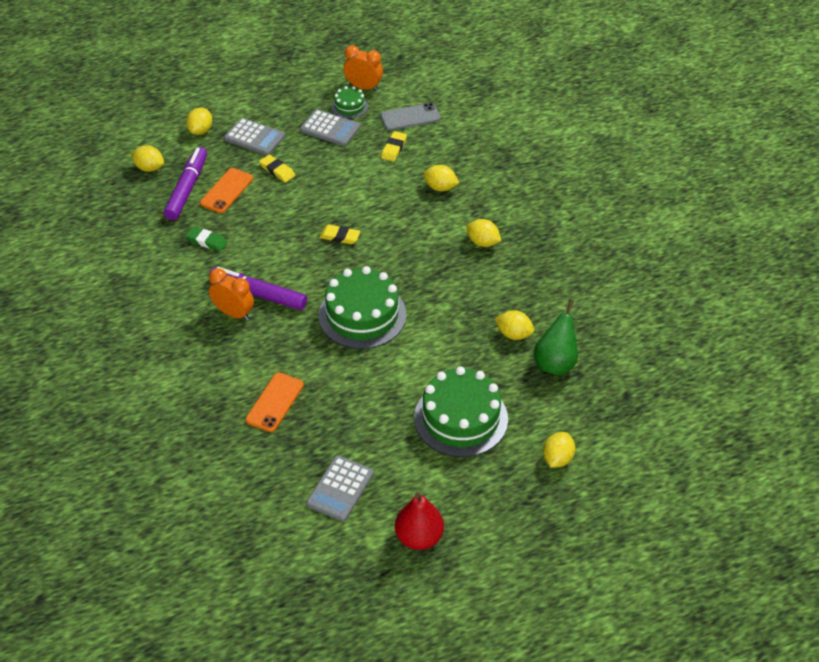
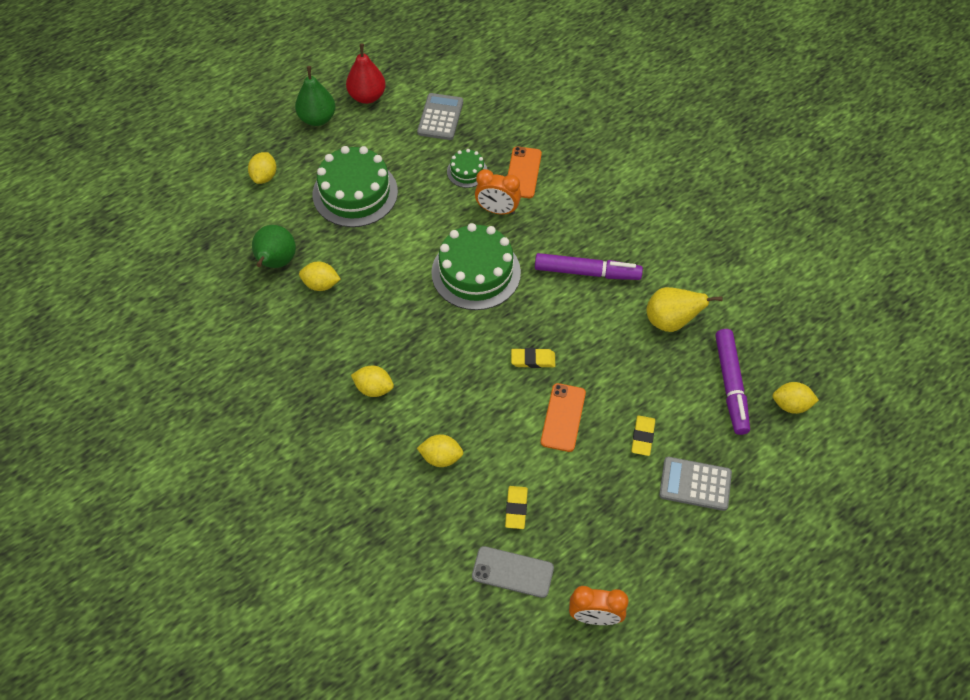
camera: 165 degrees right, 10 degrees up
yellow lemon [186,107,212,135] -> none
green eraser [186,226,227,251] -> yellow pear [646,287,723,332]
orange phone [200,168,253,213] -> orange phone moved to [541,383,586,452]
orange clock [209,268,254,321] -> orange clock moved to [475,169,521,215]
yellow eraser [259,154,295,182] -> yellow eraser turned 75 degrees clockwise [631,415,655,456]
grey calculator [300,109,360,146] -> none
green cake [331,86,368,119] -> green cake moved to [447,149,487,188]
grey phone [380,103,441,130] -> grey phone turned 45 degrees clockwise [472,546,554,598]
none -> green pear [295,66,335,126]

